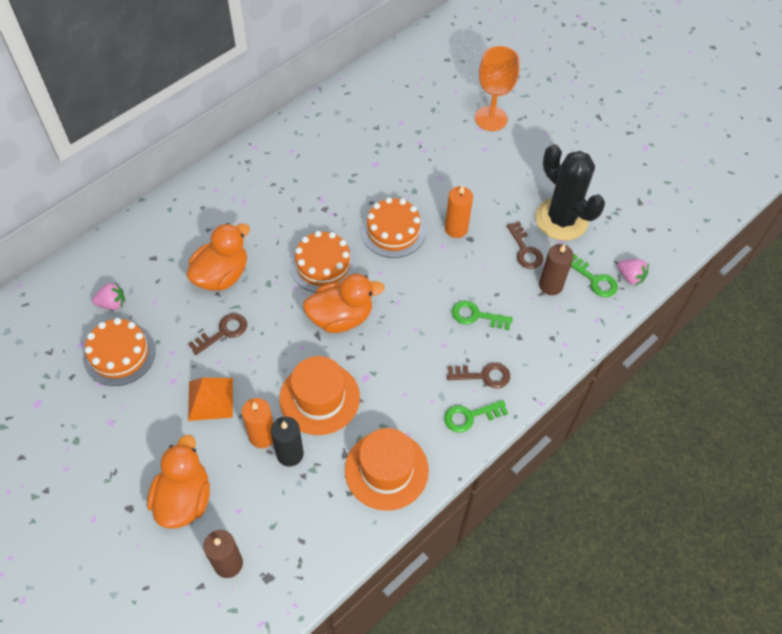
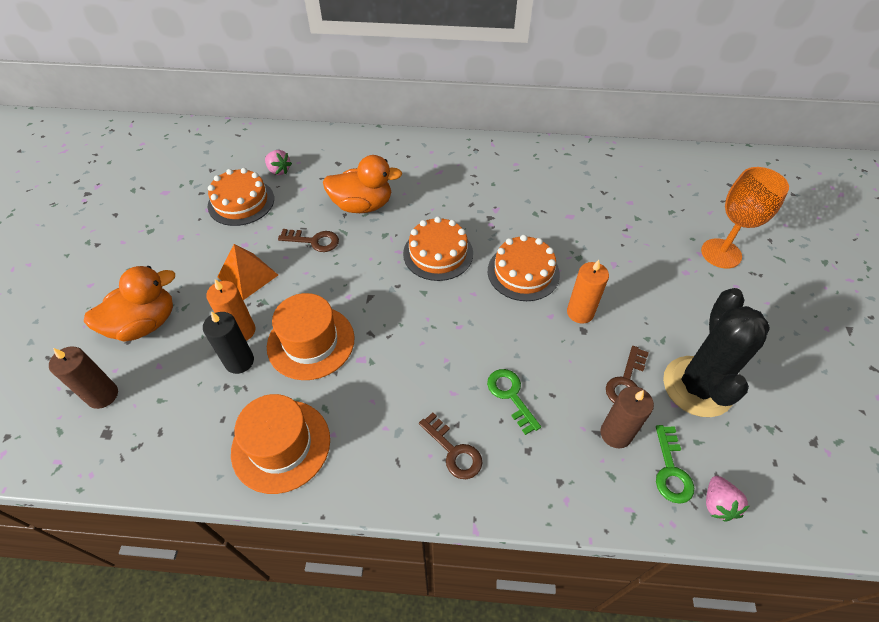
camera: 50 degrees right, 5 degrees down
orange duck [303,274,385,333] -> none
green key [444,400,508,433] -> none

